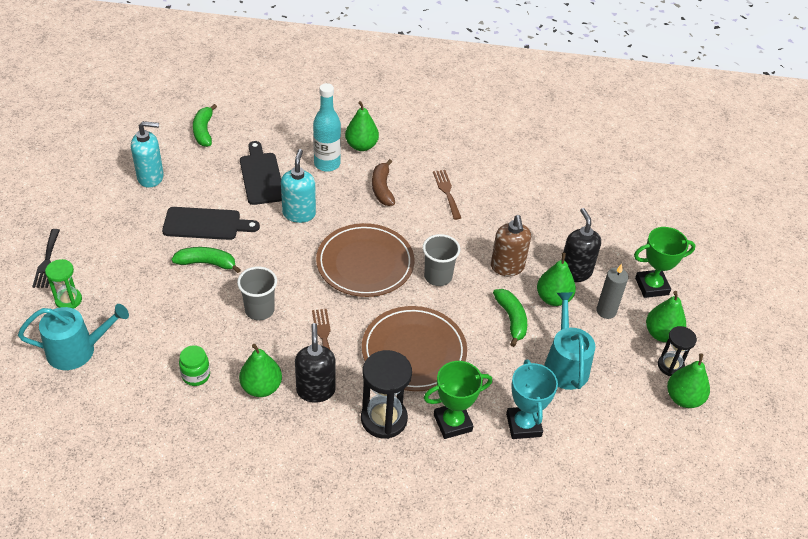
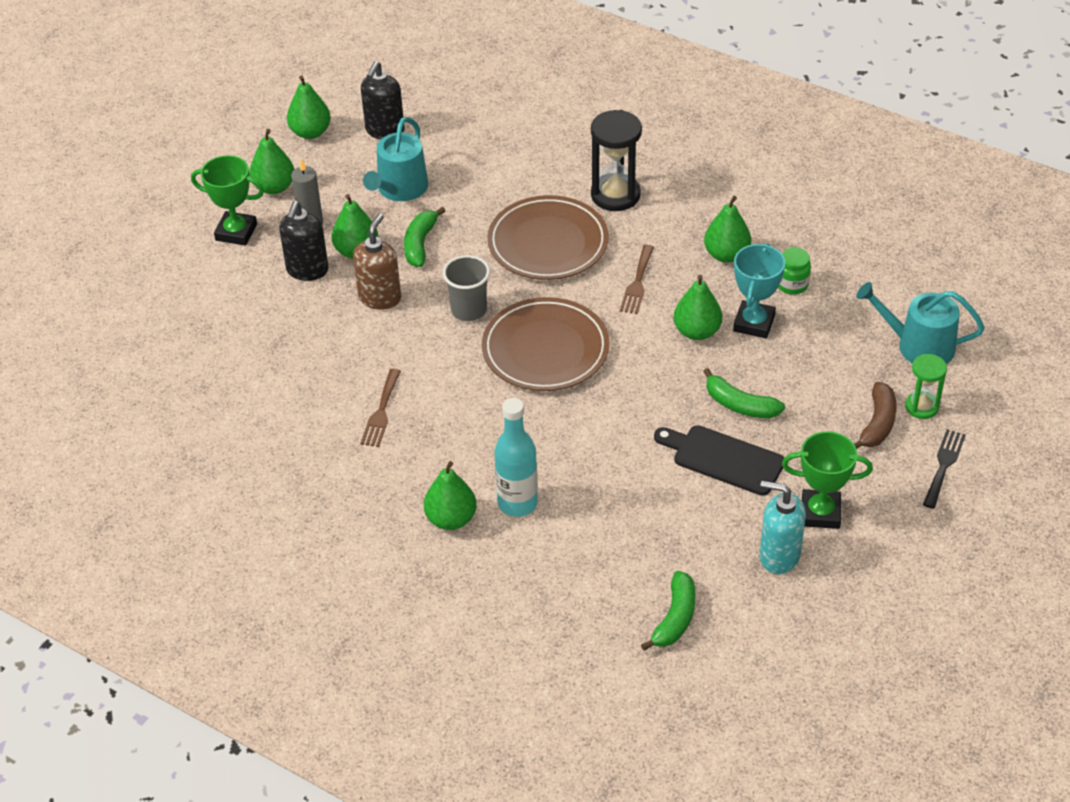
camera: 150 degrees left, 0 degrees up
grey cup [237,267,277,320] -> green pear [673,275,722,340]
black cutting board [240,141,282,205] -> none
turquoise soap dispenser [281,149,316,223] -> none
black soap dispenser [295,323,336,403] -> black soap dispenser moved to [361,61,404,140]
brown banana [372,159,395,206] -> brown banana moved to [854,382,897,449]
green trophy [424,361,492,439] -> green trophy moved to [782,431,873,529]
turquoise trophy [506,359,558,439] -> turquoise trophy moved to [733,243,785,338]
black hourglass [658,326,697,376] -> none

